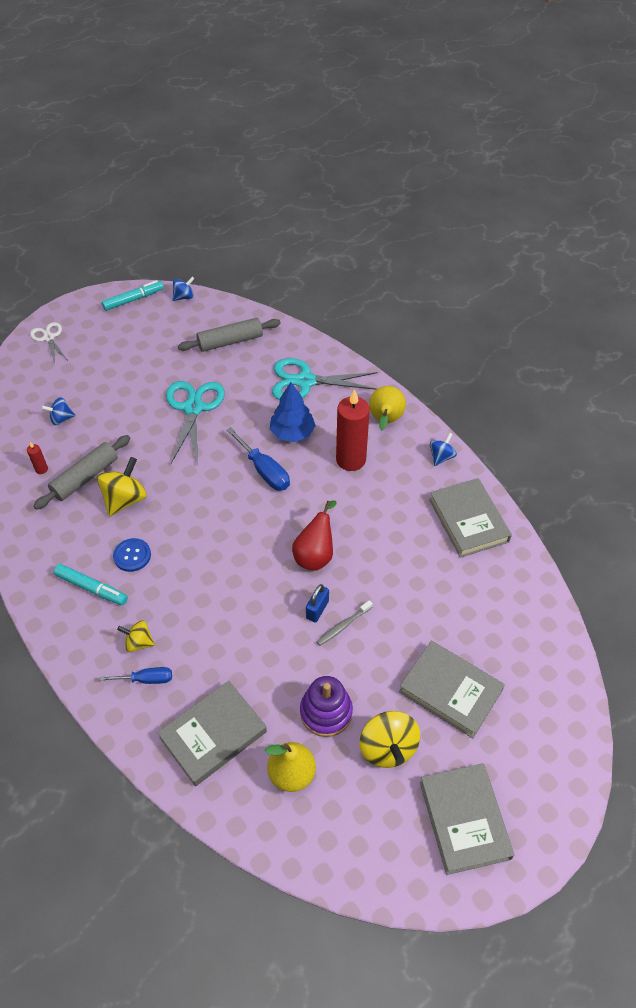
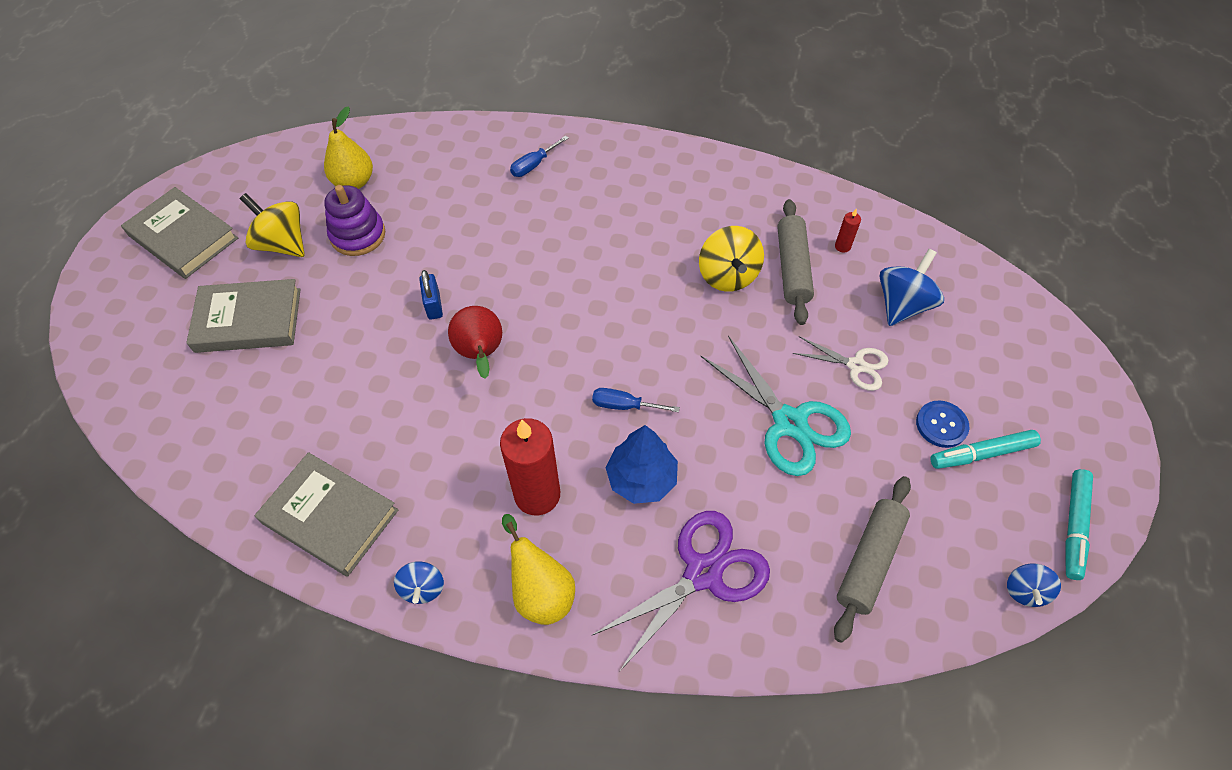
camera: 140 degrees right, 5 degrees up
white scissors [30,322,67,365] -> white scissors moved to [792,336,889,391]
blue spinning top [41,397,75,425] -> blue spinning top [879,249,944,326], size x1.69
turquoise marker [54,564,128,605] -> turquoise marker moved to [930,430,1041,469]
blue button [113,538,151,572] -> blue button moved to [916,401,970,448]
yellow spinning top [117,621,155,652] -> none
grey book [157,681,267,786] -> none
blue screwdriver [226,427,290,491] -> blue screwdriver [592,388,680,412], size x0.64
turquoise scissors [272,358,378,400] -> purple scissors [591,511,770,672]
grey toothbrush [316,600,373,646] -> none

